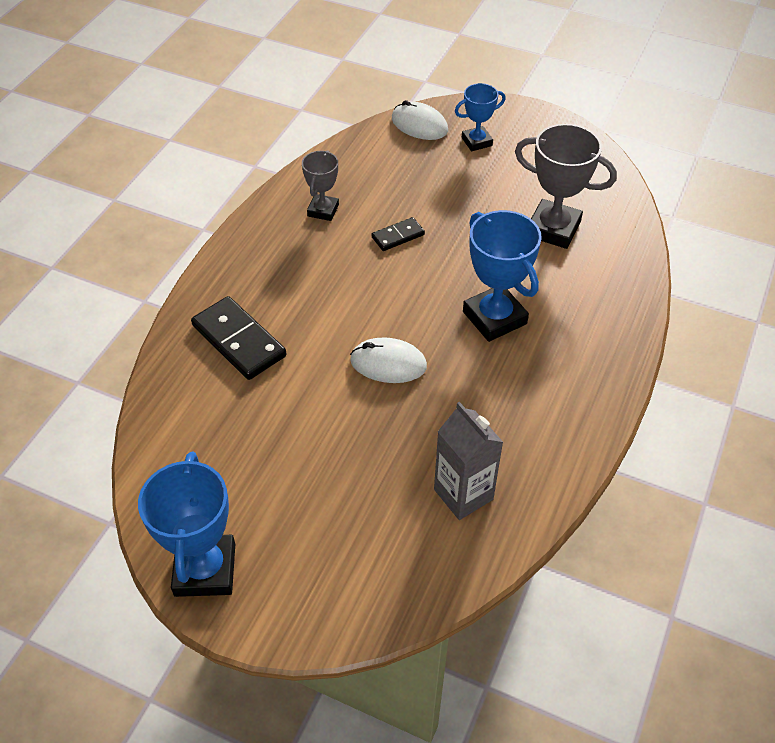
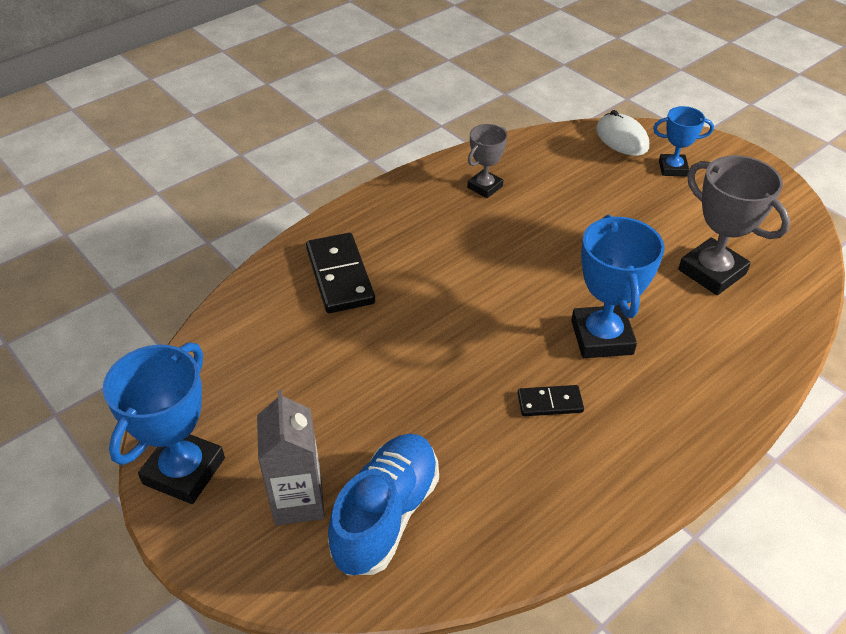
camera: 25 degrees right, 5 degrees down
white mouse [350,337,427,383] -> none
black domino [371,217,425,251] -> black domino moved to [517,385,584,416]
grey carton [434,402,503,520] -> grey carton moved to [257,389,325,526]
none -> blue shoe [328,434,439,575]

